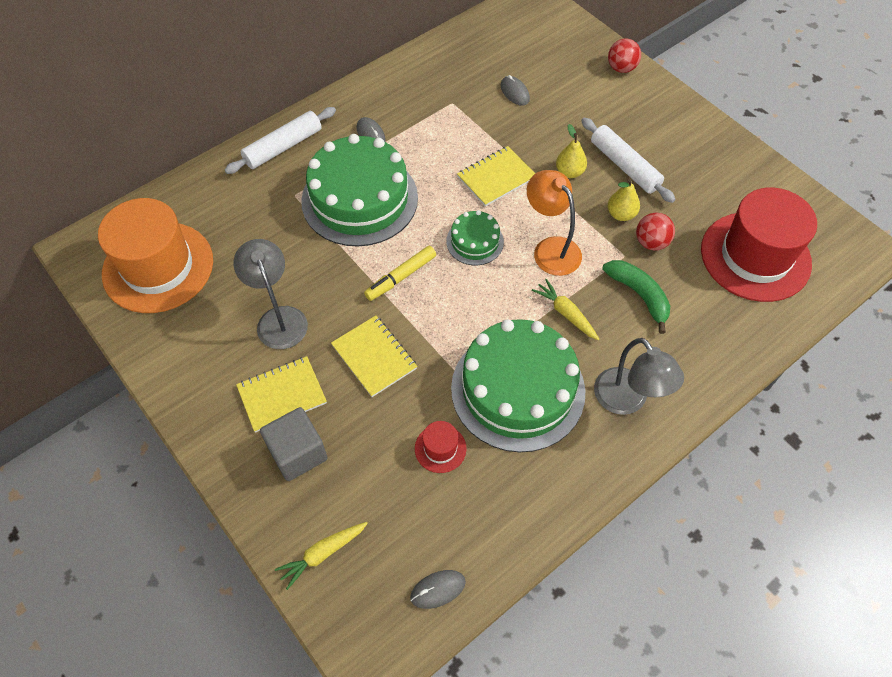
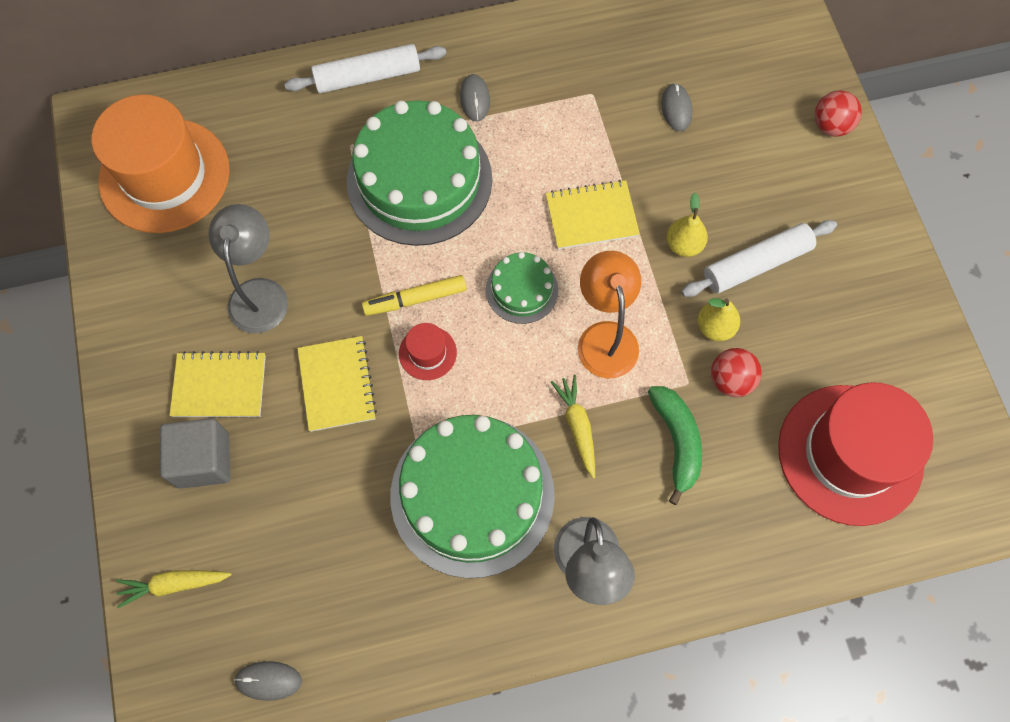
camera: 25 degrees right, 10 degrees up
red hat [415,421,467,473] -> red hat moved to [399,323,457,380]
white rolling pin [581,118,675,203] -> white rolling pin turned 75 degrees clockwise [681,220,837,297]

